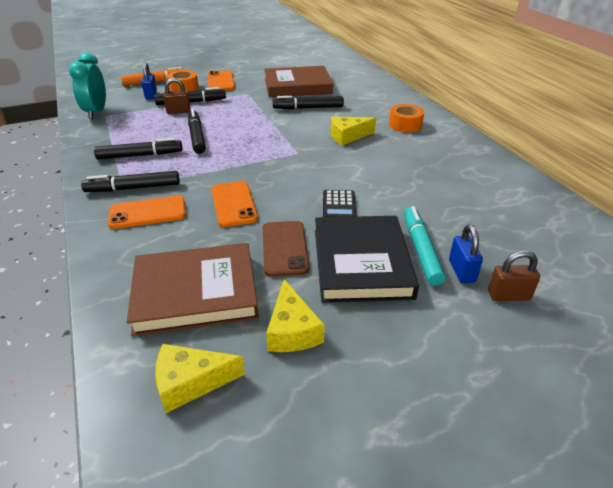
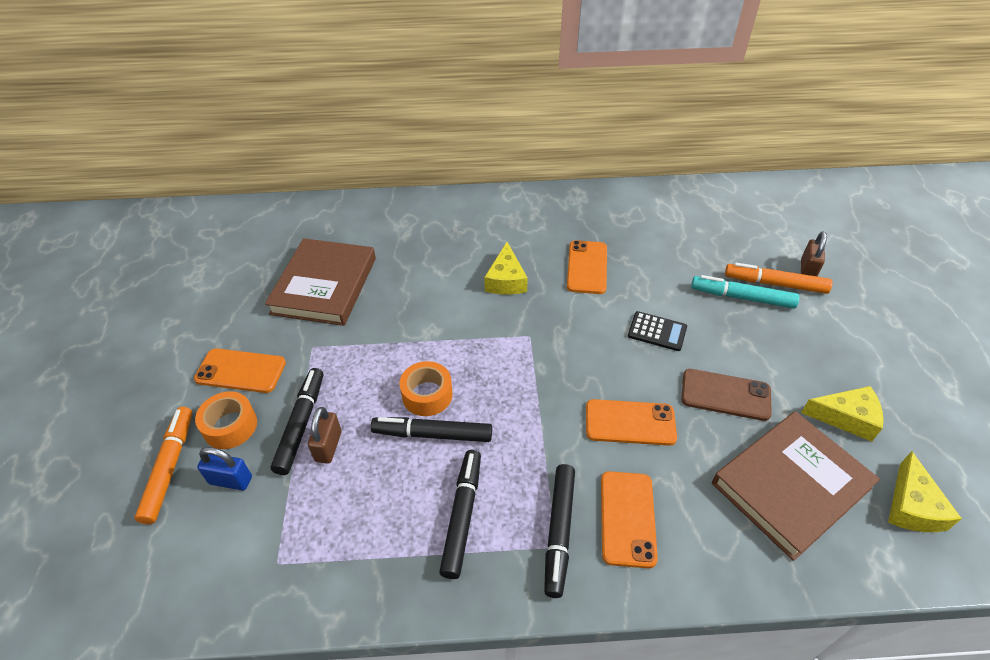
camera: 70 degrees left, 10 degrees up
turquoise clock [69,52,106,119] -> none
brown book [127,243,259,336] -> brown book turned 45 degrees clockwise [712,411,880,561]
black marker [273,96,344,109] -> none
black book [315,216,419,303] -> none
orange tape [389,104,424,132] -> orange tape moved to [399,361,453,416]
blue padlock [449,224,483,283] -> orange marker [725,263,832,294]
none -> orange phone [567,240,607,294]

